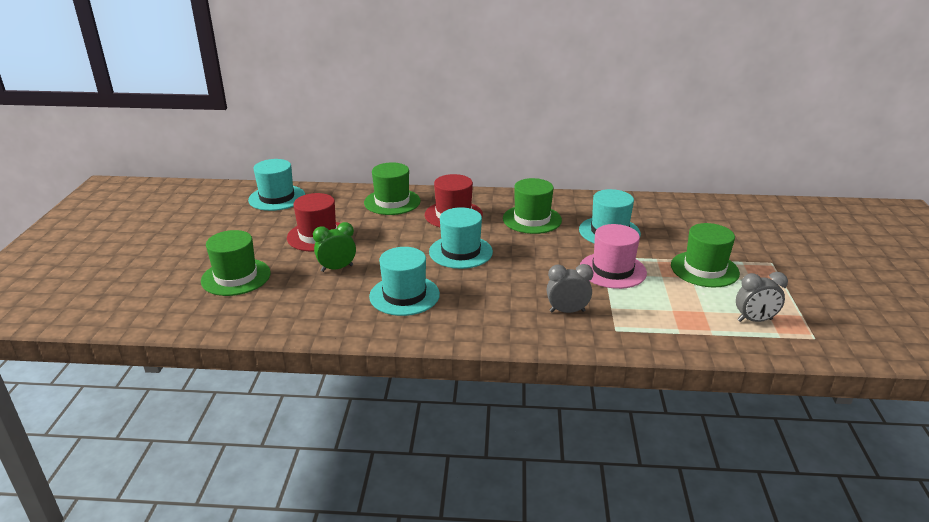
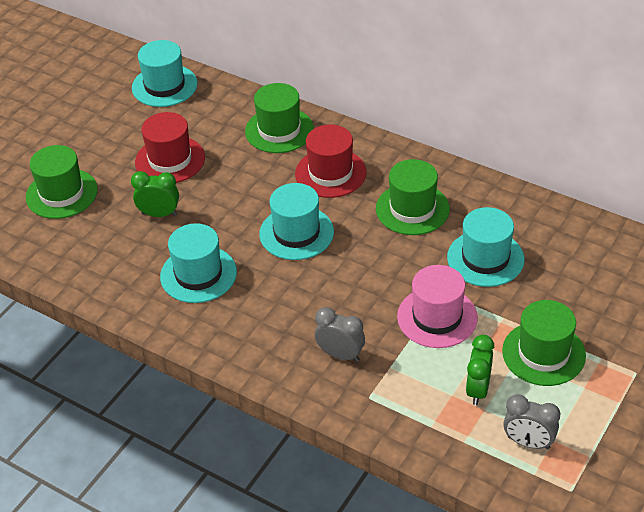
camera: 30 degrees right, 15 degrees up
none -> green clock [466,335,494,405]

